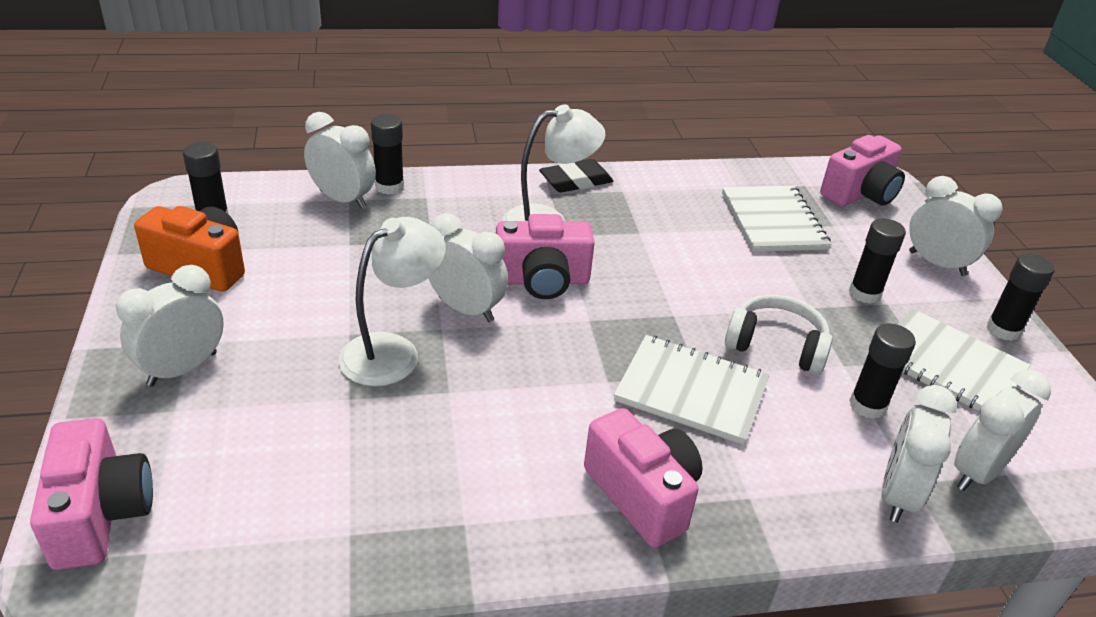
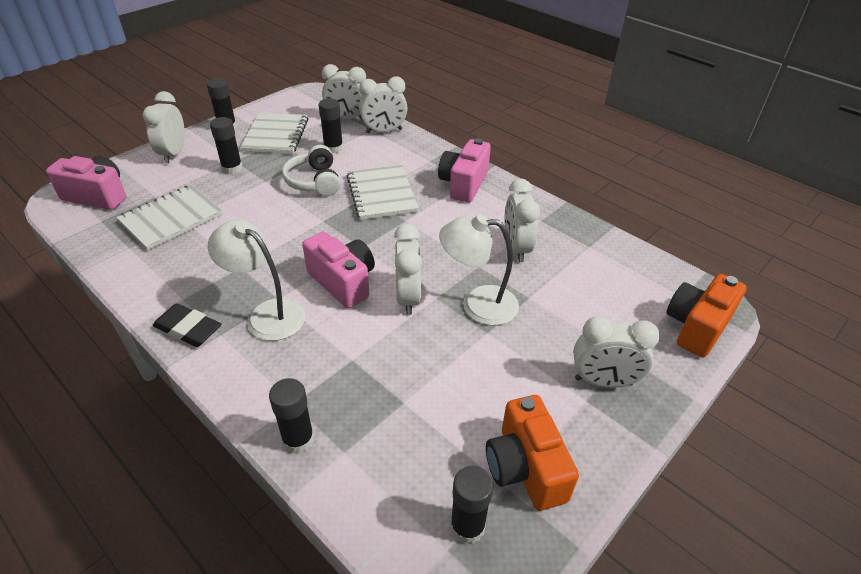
camera: 125 degrees left, 5 degrees up
pink camera [30,418,153,570] -> orange camera [666,274,747,357]
white clock [304,112,376,209] -> white clock moved to [504,178,540,262]

